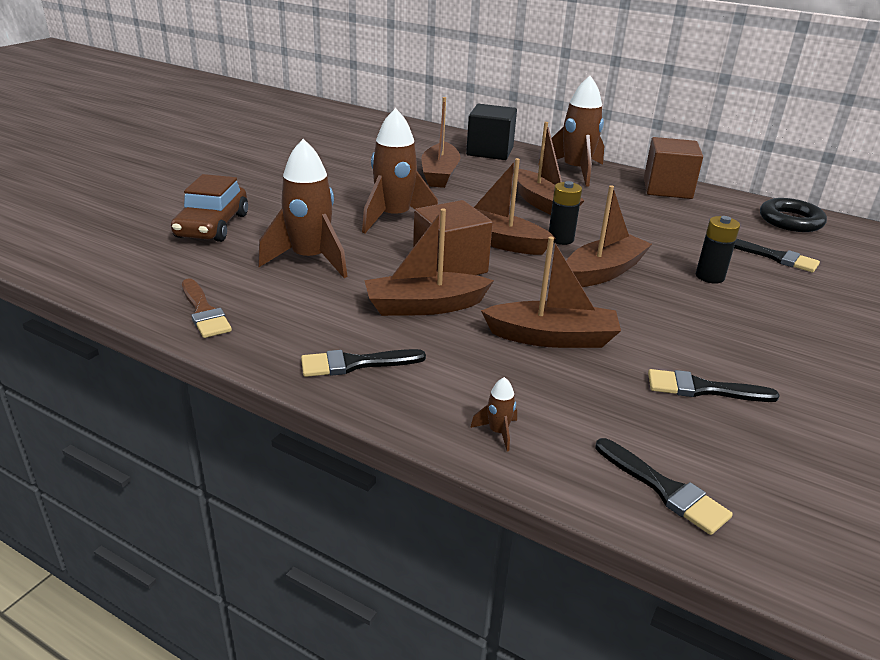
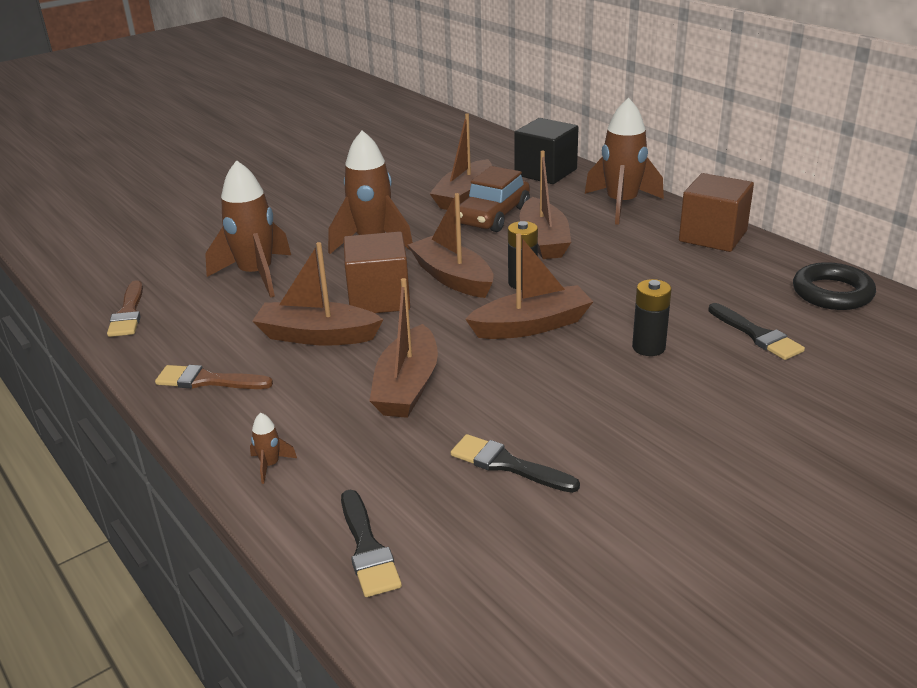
camera: 25 degrees right, 0 degrees up
brown car [171,174,248,242] -> brown car moved to [460,166,530,232]
black brush [301,349,426,377] -> brown brush [155,365,273,389]
brown boat [481,236,621,348] -> brown boat turned 75 degrees clockwise [370,278,438,418]

